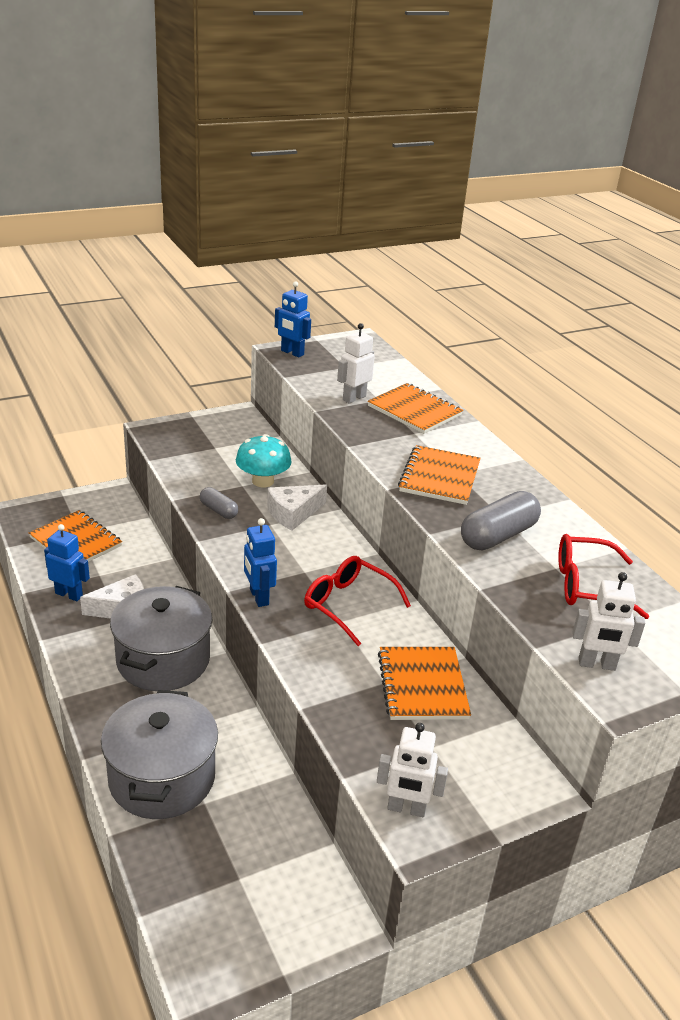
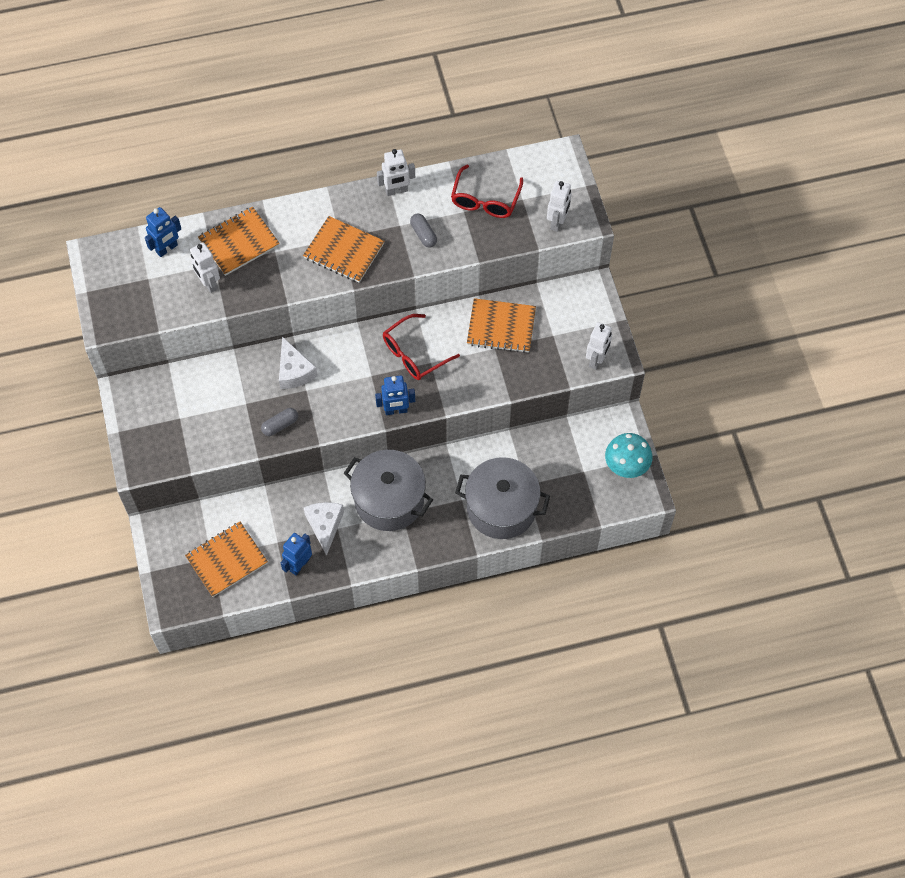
camera: 75 degrees left, 30 degrees up
turquoise mushroom [236,434,292,487] -> turquoise mushroom moved to [605,433,652,478]
blue robot [275,281,311,358] -> blue robot moved to [145,207,181,257]
grey capsule [461,491,541,550] -> grey capsule [410,214,437,248], size x0.57
none -> white robot [377,149,415,196]

